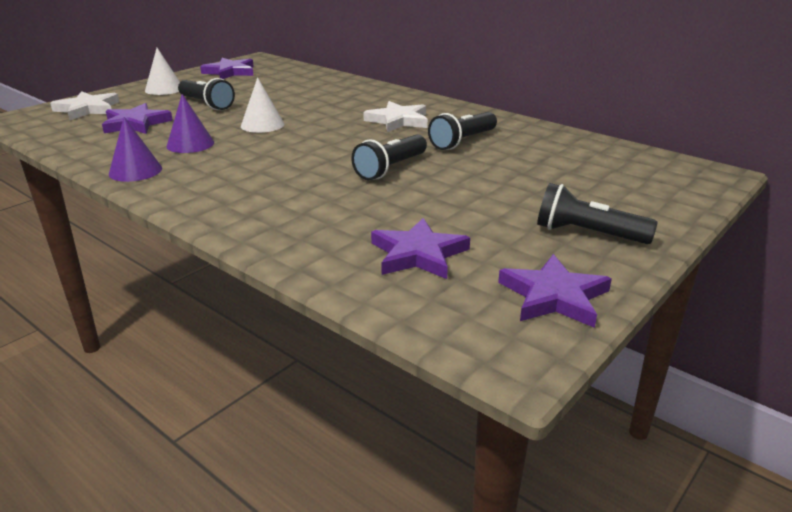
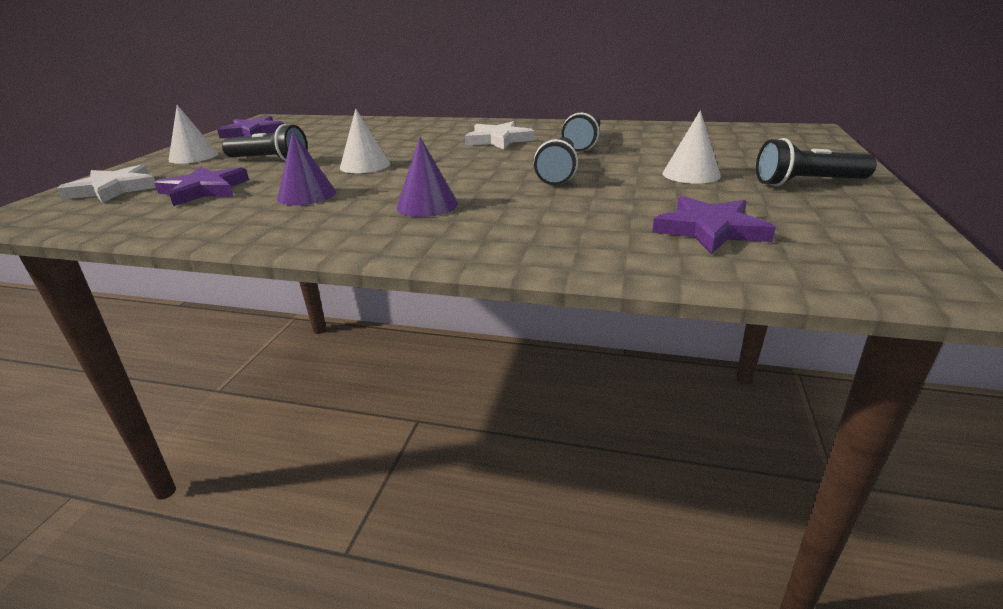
camera: 25 degrees left, 0 degrees up
purple cone [109,117,162,182] -> purple cone moved to [397,137,458,217]
purple star [498,254,612,328] -> none
none -> white cone [663,110,721,184]

